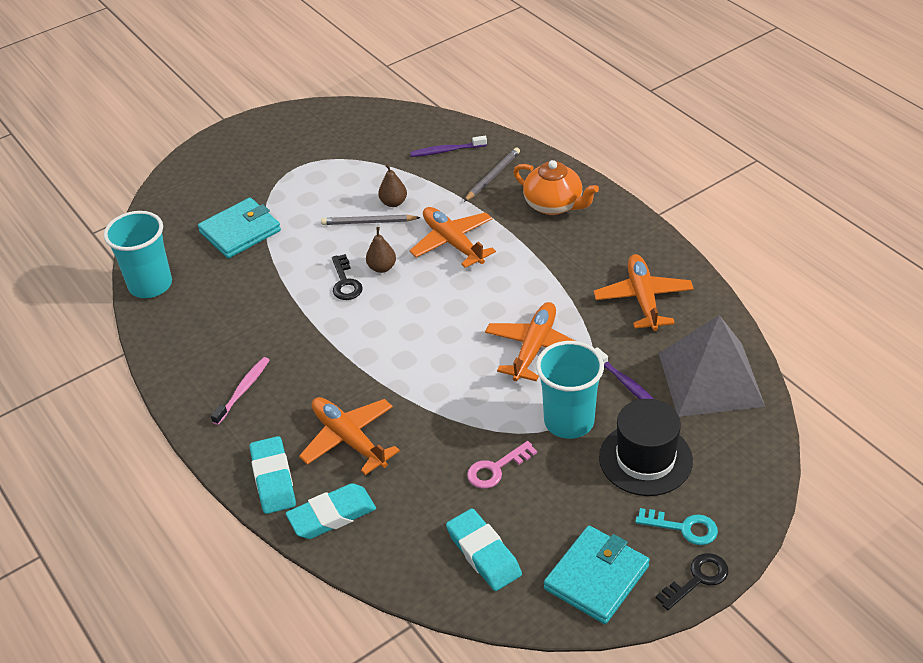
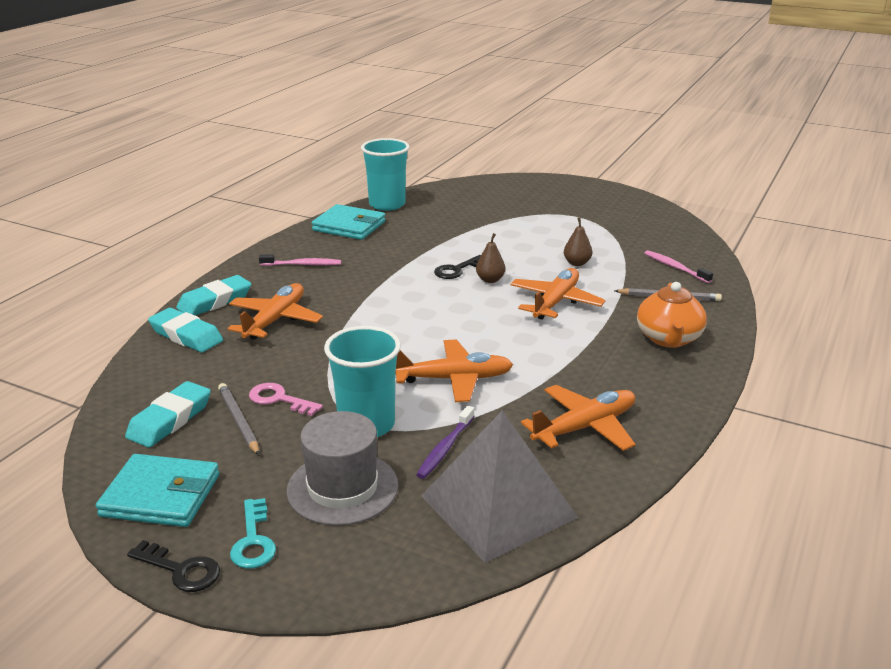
camera: 60 degrees right, 15 degrees down
turquoise wallet [198,198,281,258] -> turquoise wallet moved to [312,204,386,240]
grey pencil [321,215,421,225] -> grey pencil moved to [218,383,259,455]
purple toothbrush [410,136,487,157] -> pink toothbrush [644,250,713,283]
black hat [599,399,693,496] -> grey hat [286,411,398,526]

